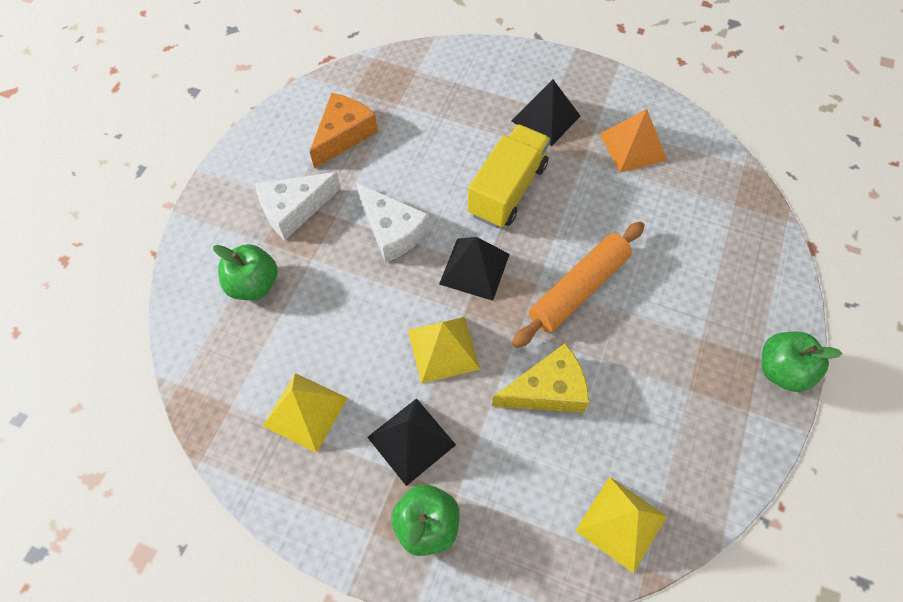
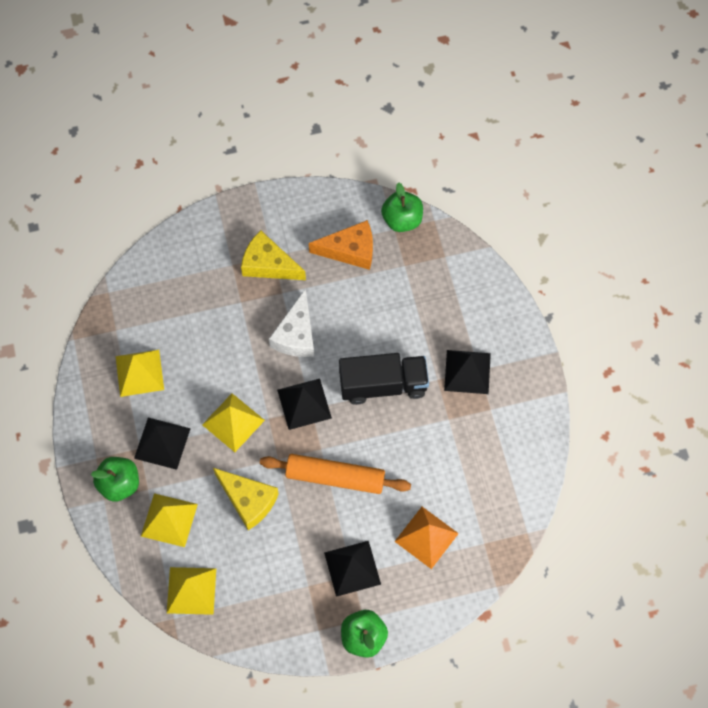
camera: 55 degrees right, 5 degrees up
green apple [213,244,278,300] -> green apple moved to [381,182,423,232]
white cheese [255,172,341,240] -> yellow cheese [241,230,306,280]
yellow truck [468,124,551,228] -> black truck [339,353,429,405]
orange pyramid [600,109,667,173] -> orange pyramid moved to [394,507,459,569]
none -> yellow pyramid [141,493,198,547]
none -> black pyramid [324,541,381,597]

